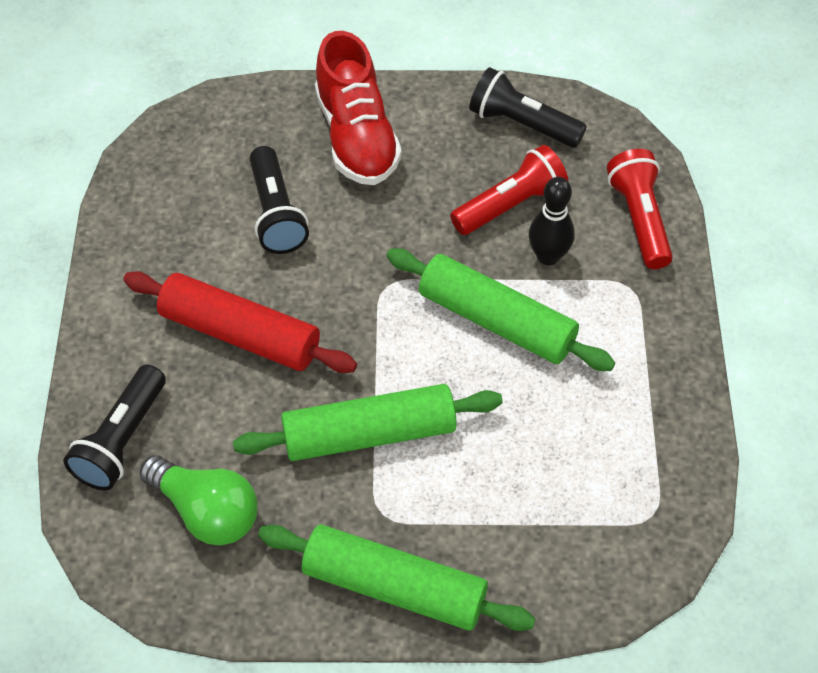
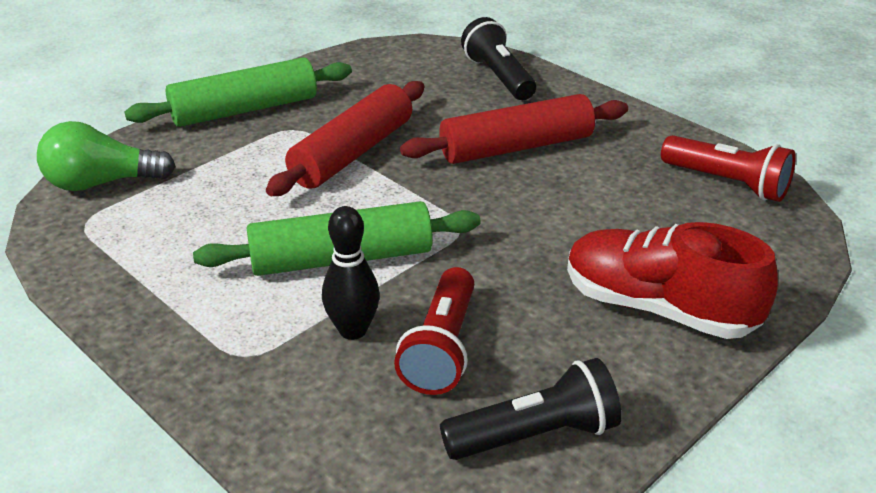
camera: 135 degrees right, 20 degrees down
green light bulb [140,455,258,545] -> green light bulb moved to [37,121,176,191]
green rolling pin [233,384,503,461] -> red rolling pin [266,81,424,196]
black flashlight [250,146,309,254] -> none
red flashlight [607,149,673,269] -> red flashlight moved to [661,135,796,202]

